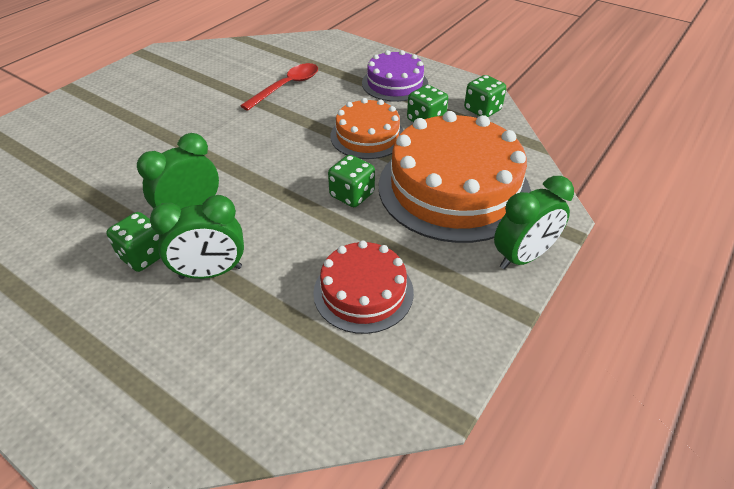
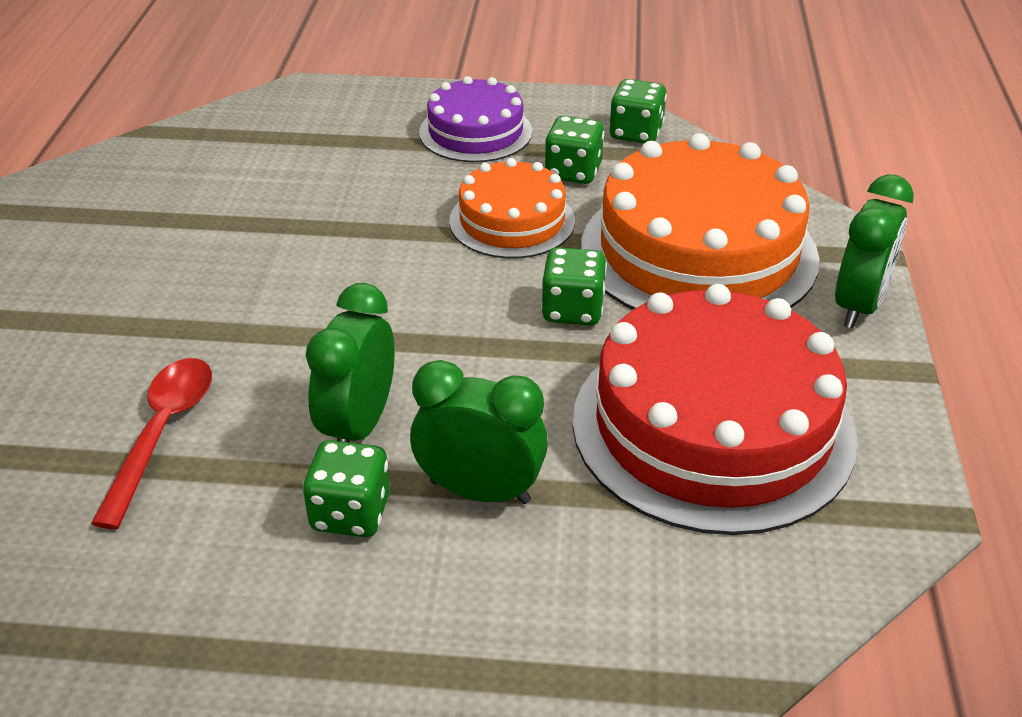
camera: 30 degrees left, 5 degrees down
green clock [150,195,244,279] -> green clock turned 120 degrees counterclockwise [410,360,548,504]
red spoon [240,63,318,111] -> red spoon moved to [91,358,212,529]
red cake [313,240,414,334] -> red cake [572,284,857,535], size x1.82

